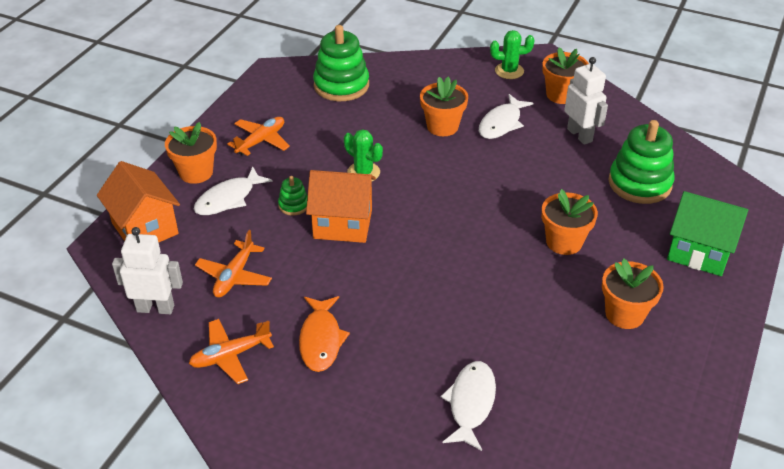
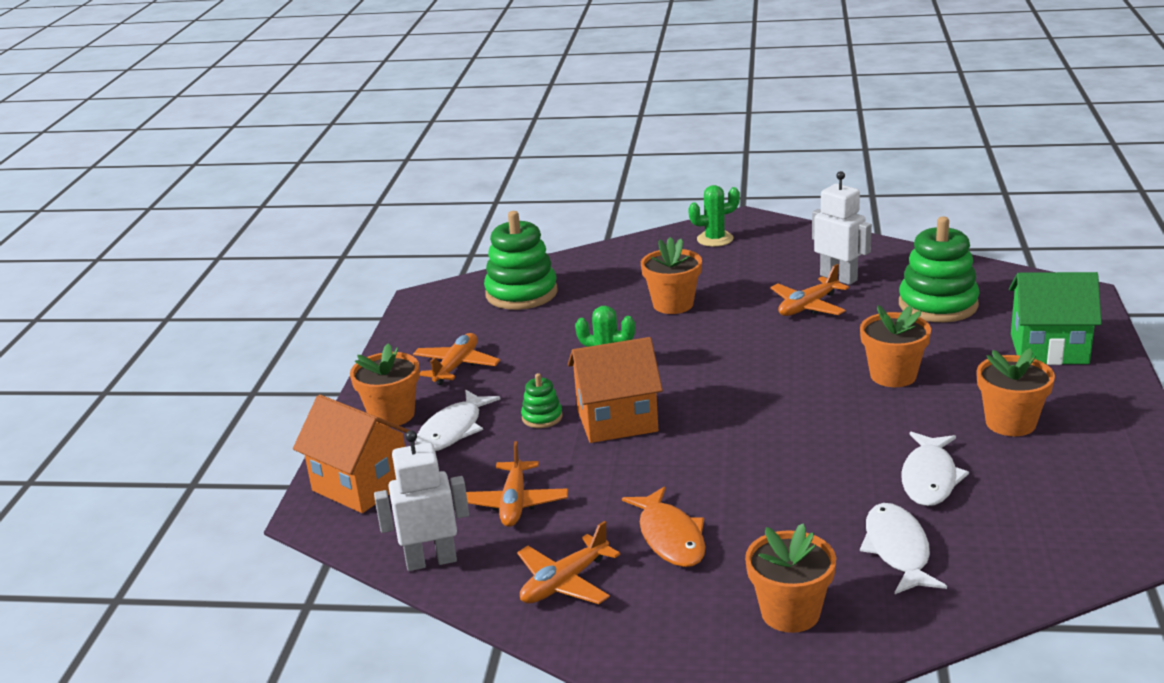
camera: 15 degrees left, 15 degrees down
white fish [479,94,533,139] -> white fish moved to [902,432,969,506]
orange flower pot [542,47,589,104] -> orange flower pot moved to [745,524,836,633]
none -> orange plane [770,264,849,316]

